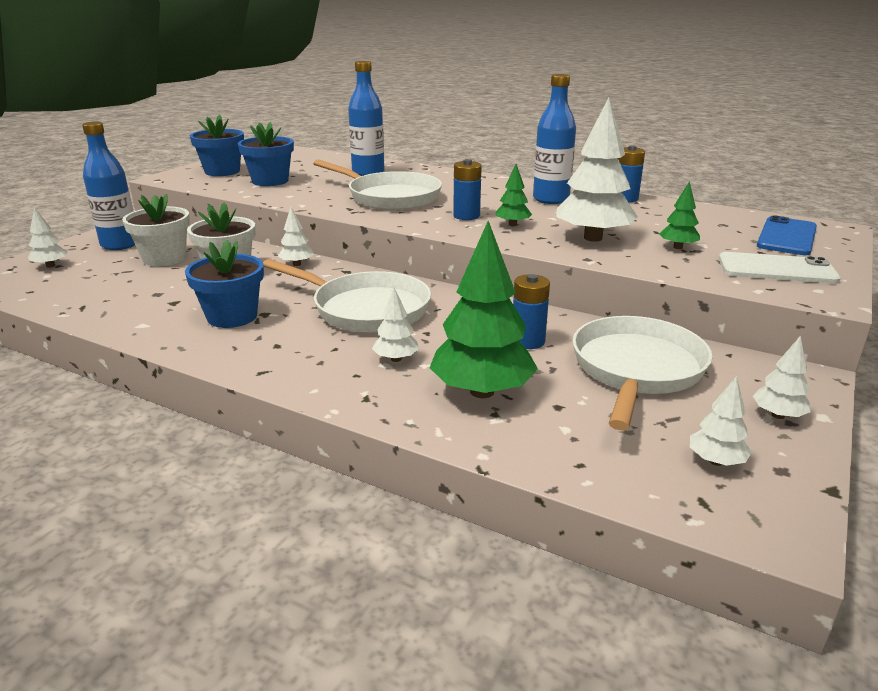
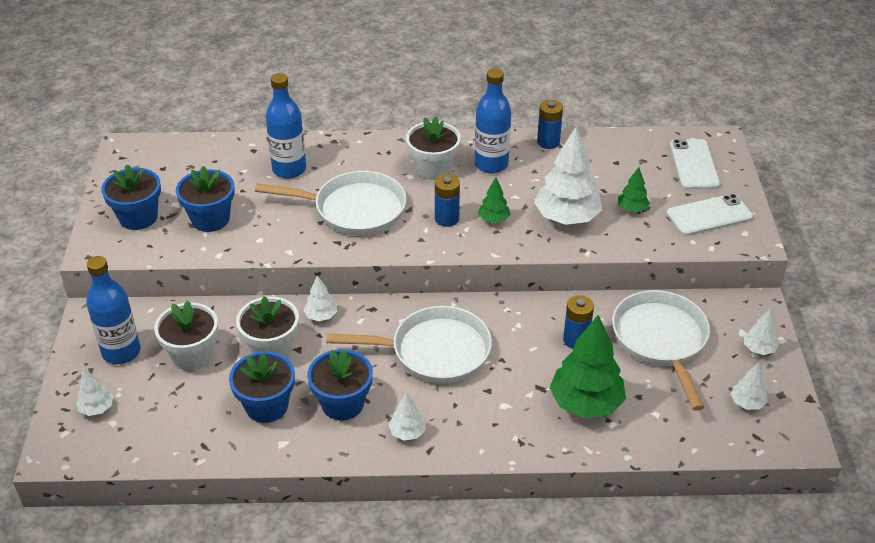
camera: 30 degrees left, 15 degrees up
white tree [372,287,419,362] -> white tree moved to [389,392,425,441]
blue phone [757,215,817,255] -> white phone [670,139,720,189]
none -> blue flower pot [229,351,295,423]
none -> white flower pot [406,116,461,180]

